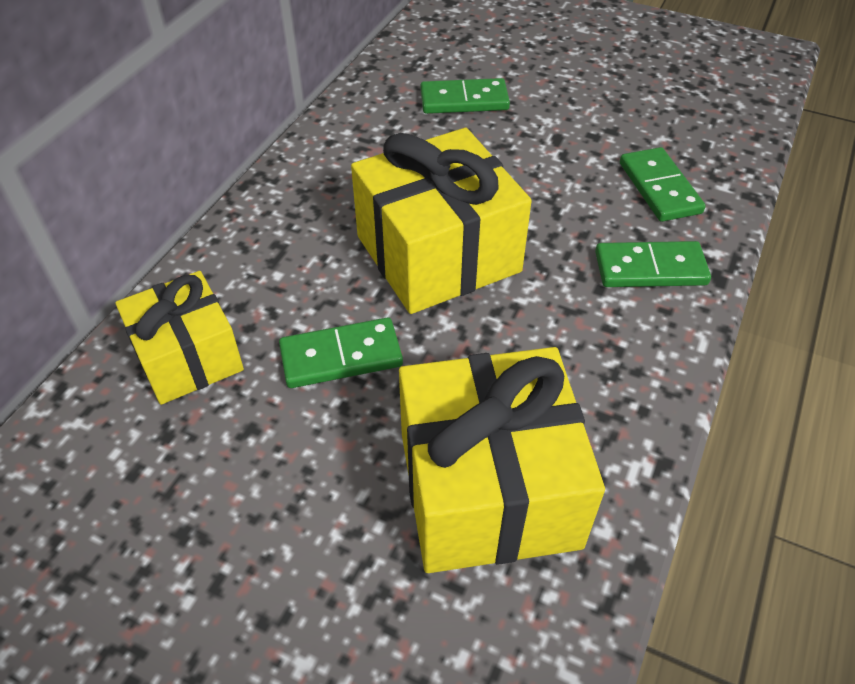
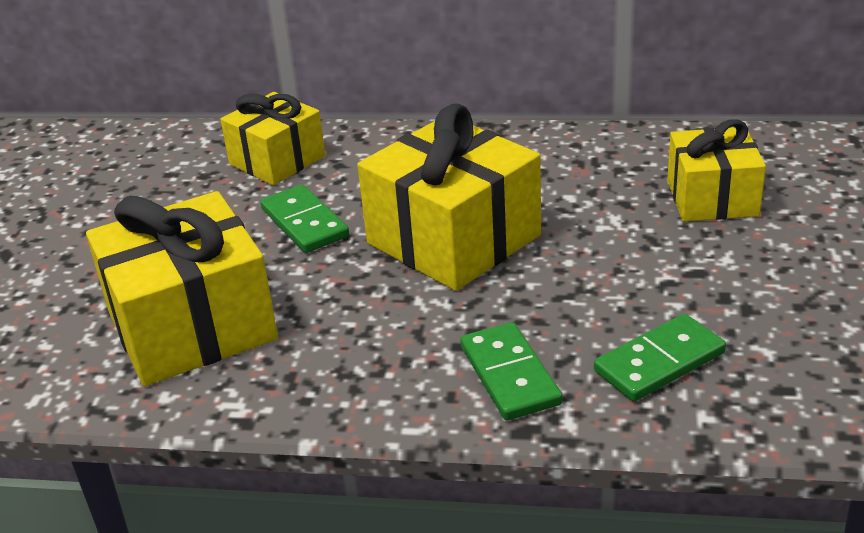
camera: 75 degrees right, 15 degrees down
green domino [420,78,510,114] -> yellow gift [667,120,766,221]

